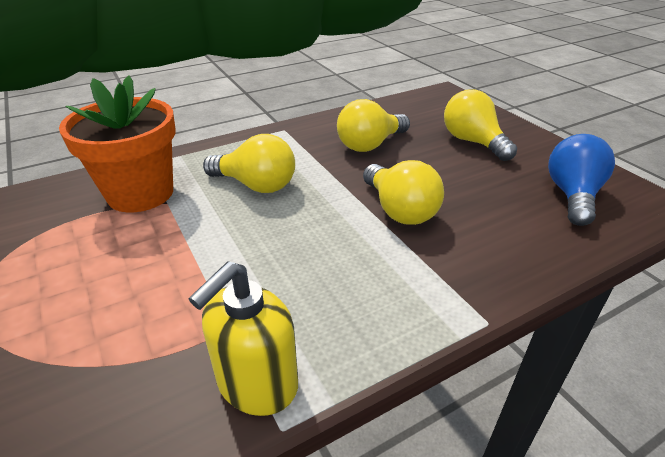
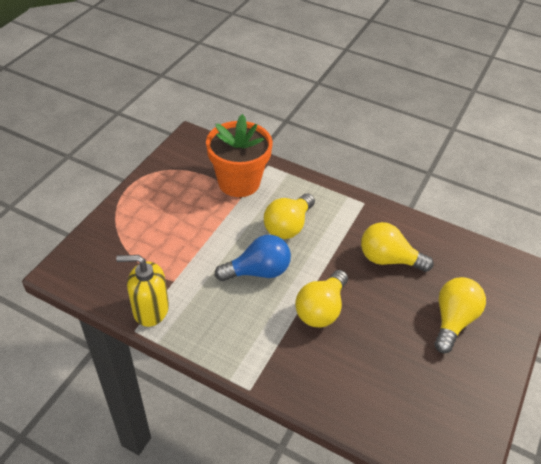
camera: 55 degrees right, 10 degrees up
yellow light bulb [203,134,295,193] -> yellow light bulb turned 45 degrees clockwise [264,193,315,239]
blue light bulb [548,134,615,226] -> blue light bulb moved to [215,235,291,281]

